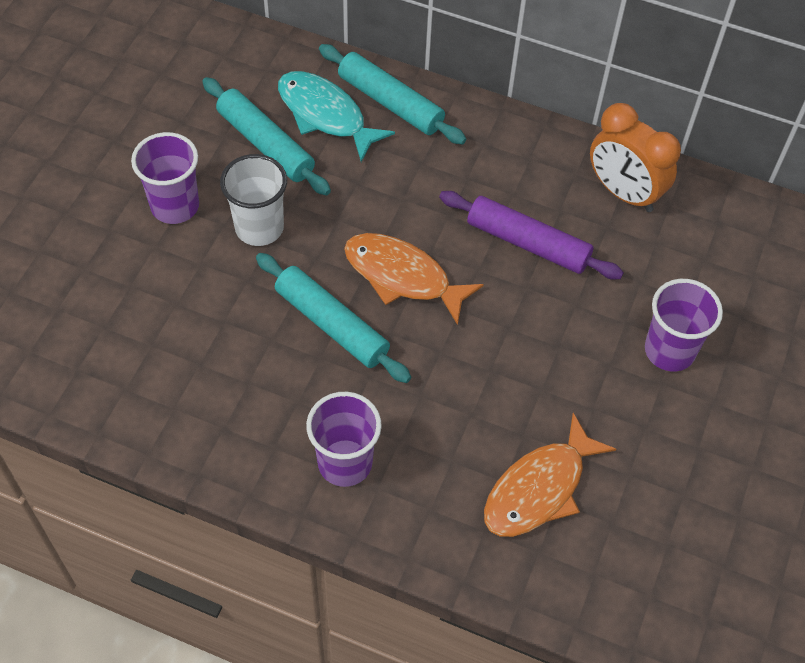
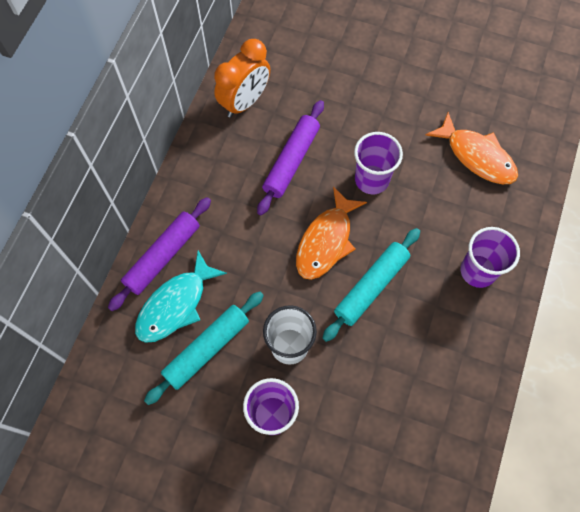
camera: 90 degrees left, 10 degrees up
turquoise rolling pin [319,44,466,144] -> purple rolling pin [108,197,211,311]
purple cup [645,279,723,371] -> purple cup moved to [354,132,403,194]

